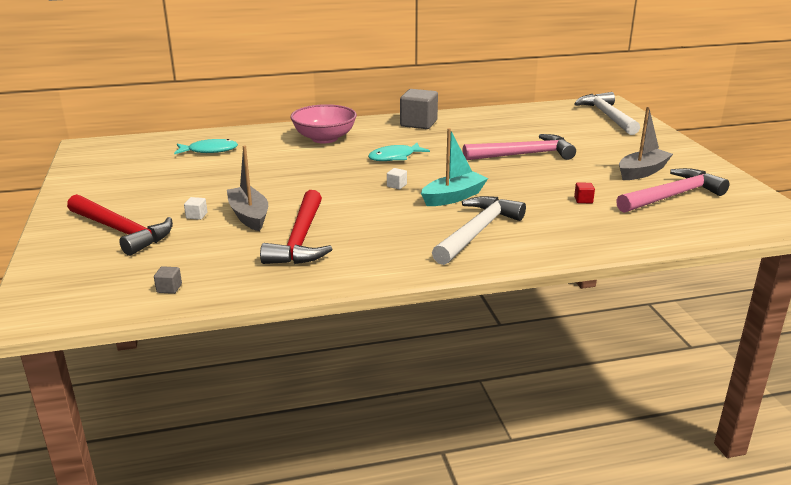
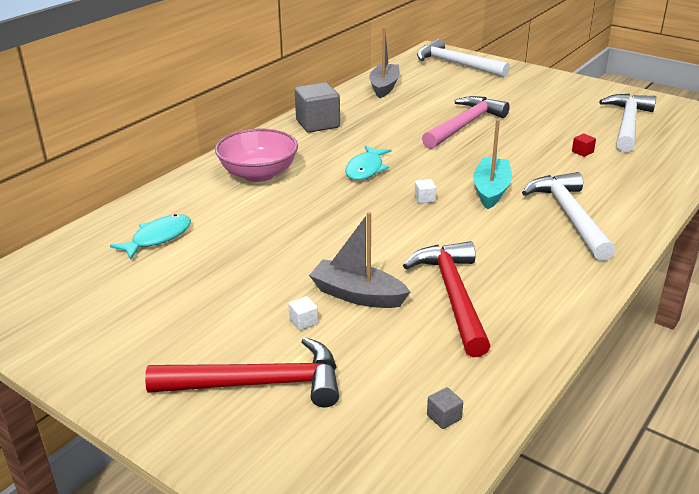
camera: 40 degrees left, 5 degrees up
red hammer [260,190,332,264] -> red hammer turned 150 degrees counterclockwise [403,241,491,357]
pink hammer [616,168,729,213] -> white hammer [599,94,656,152]
grey boat [619,107,673,180] -> grey boat moved to [369,27,400,98]

